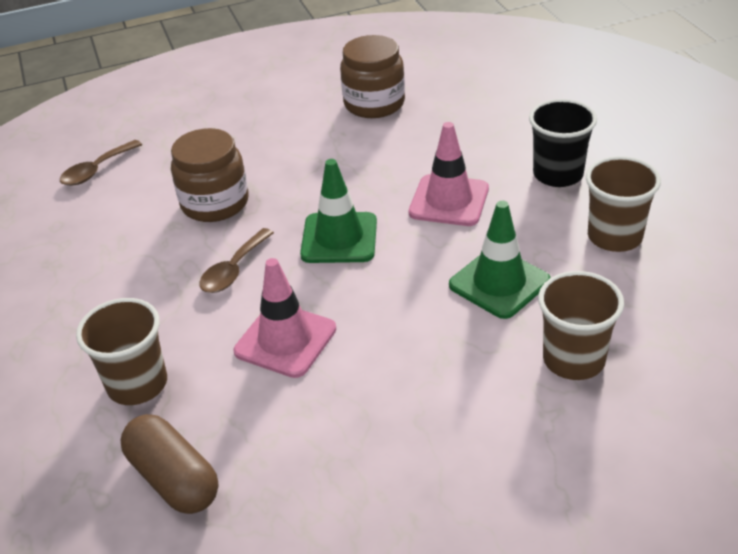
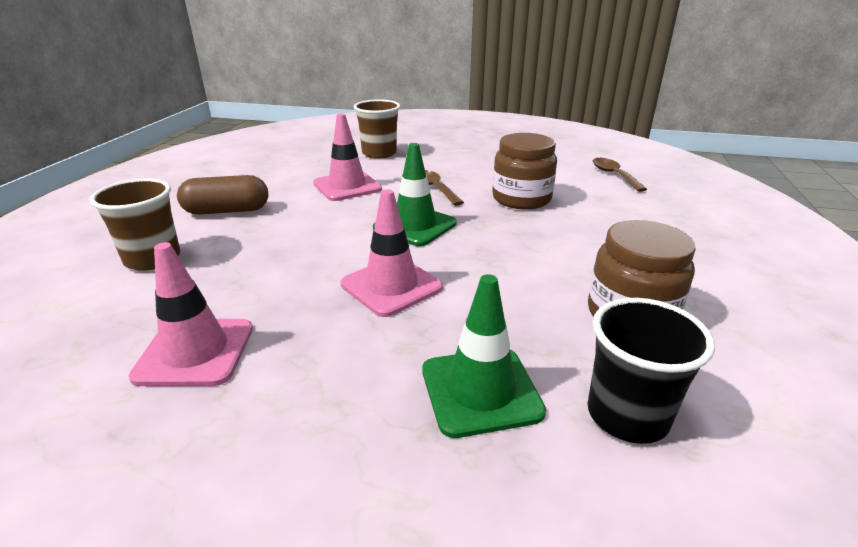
camera: 120 degrees right, 10 degrees down
brown capsule [121,414,218,514] -> brown capsule moved to [177,175,268,214]
green traffic cone [449,201,550,319] -> green traffic cone moved to [422,274,546,438]
black cup [529,99,597,187] -> black cup moved to [588,298,715,444]
brown cup [586,156,661,252] -> pink traffic cone [129,242,253,386]

